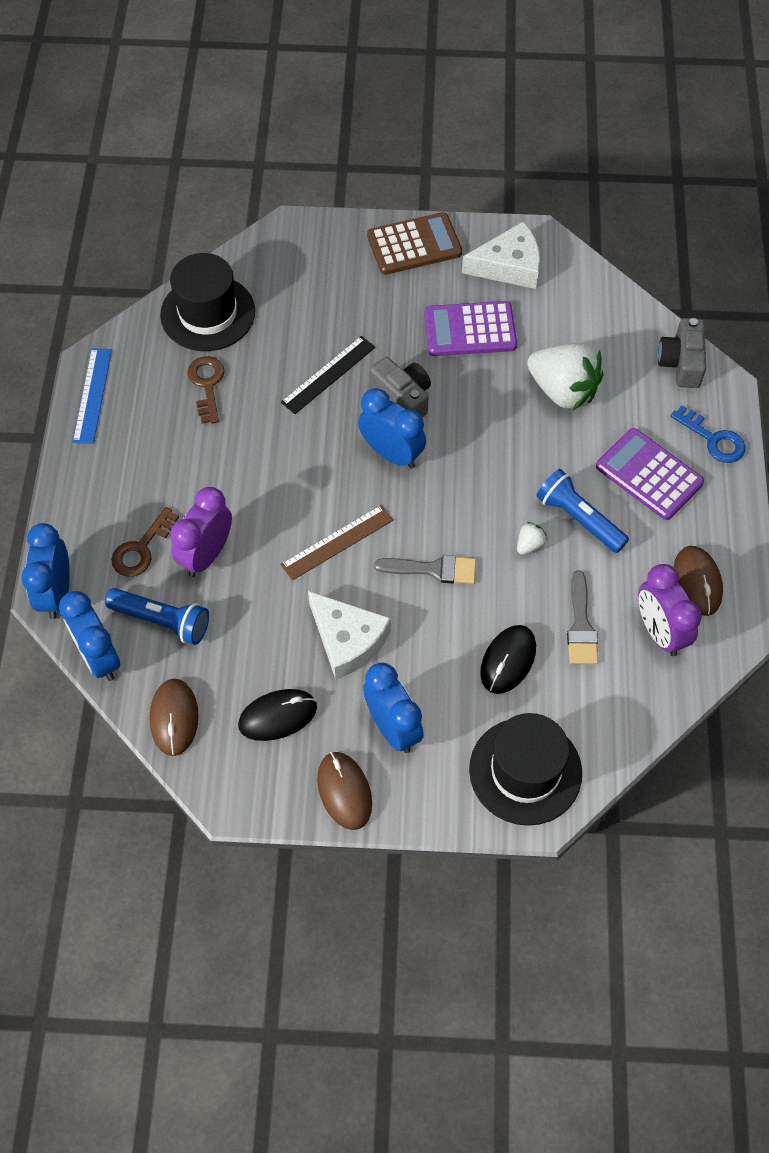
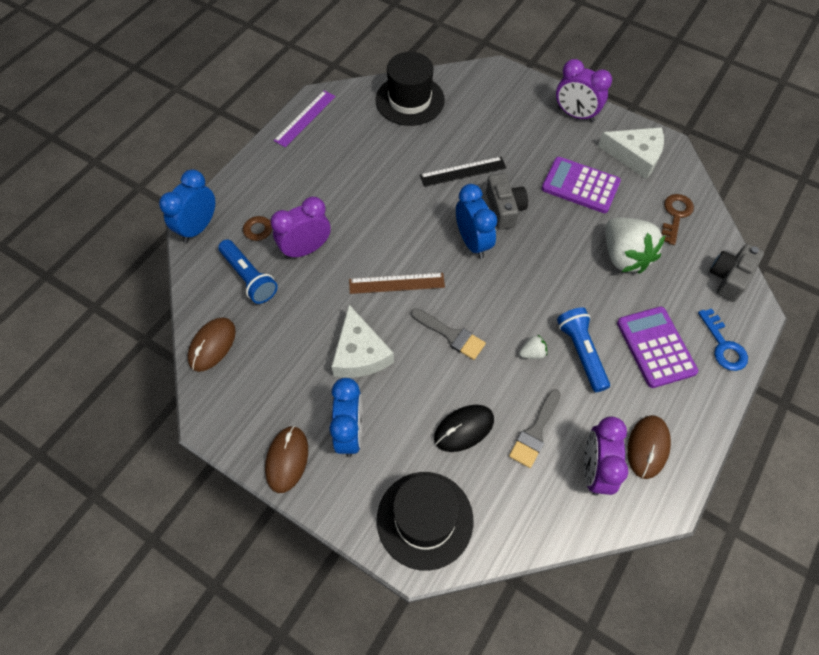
camera: 30 degrees right, 0 degrees up
blue clock [59,591,120,681] -> none
blue ruler [73,348,112,444] -> purple ruler [274,90,336,147]
brown key [187,356,225,424] -> brown key moved to [661,194,694,245]
black mouse [238,689,317,741] -> none
brown calculator [367,212,462,275] -> purple clock [556,59,612,122]

